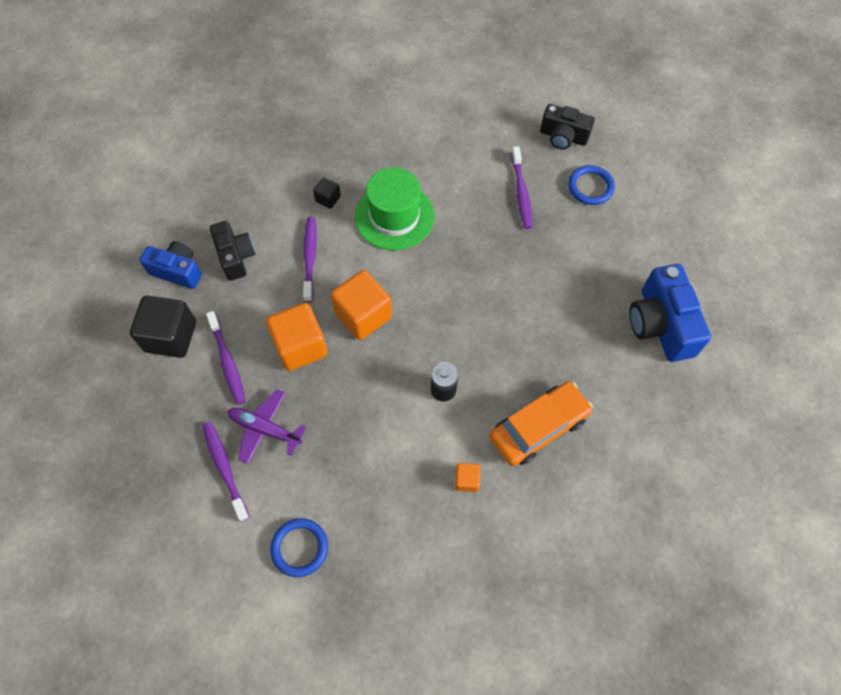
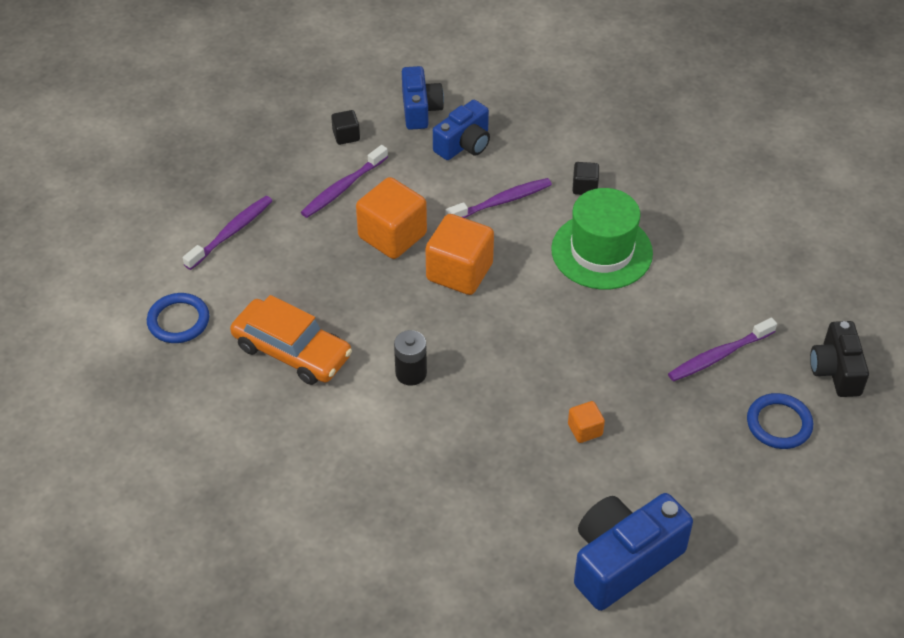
camera: 65 degrees right, 15 degrees down
black cube [130,296,196,358] -> black cube [331,110,360,145], size x0.48
black camera [210,221,255,281] -> blue camera [433,100,490,160]
purple plane [228,389,306,464] -> none
orange cube [455,463,481,492] -> orange cube moved to [568,401,605,443]
orange car [489,381,593,466] -> orange car moved to [230,295,352,385]

